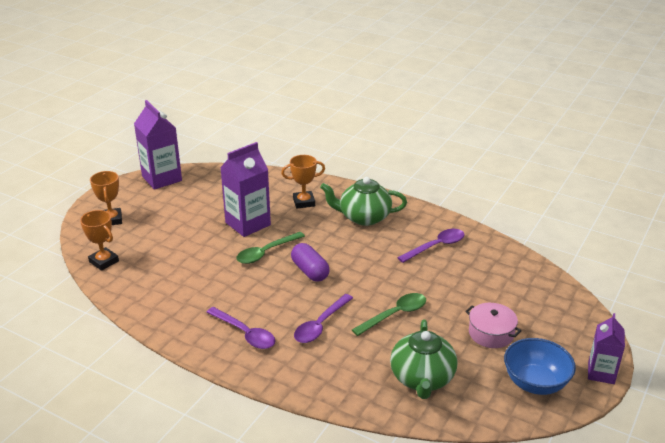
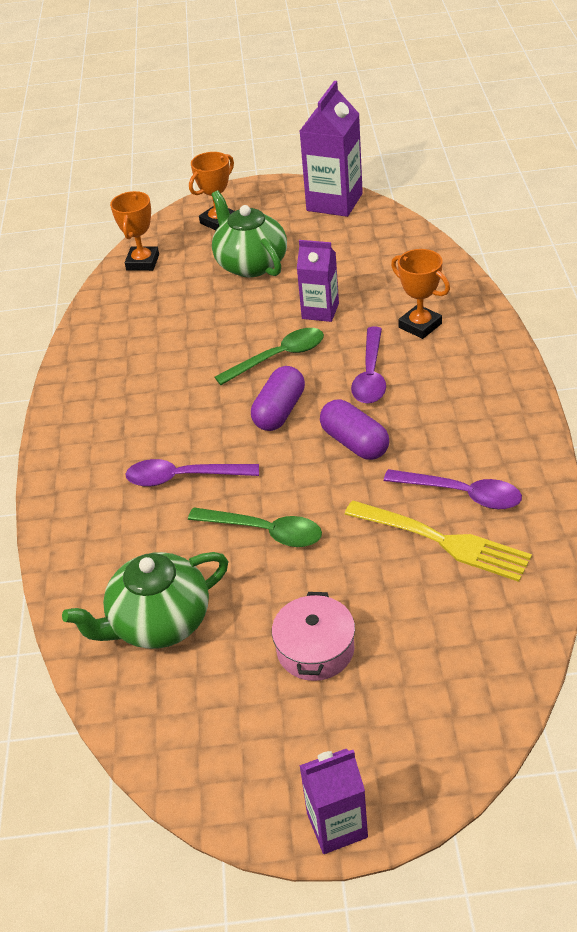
camera: 60 degrees right, 10 degrees up
purple spoon [206,307,275,349] -> purple spoon moved to [351,327,386,404]
purple carton [220,142,271,237] -> purple carton [297,240,339,322], size x0.62
green spoon [236,232,305,264] -> green spoon turned 135 degrees clockwise [215,328,324,385]
green teapot [320,177,407,226] -> green teapot moved to [211,191,287,277]
blue bowl [504,338,576,395] -> none
none -> purple capsule [320,400,389,460]
none -> yellow fork [344,500,532,582]

